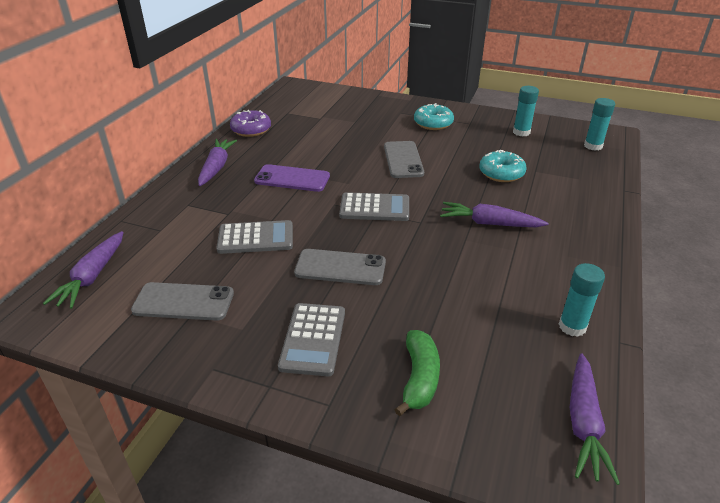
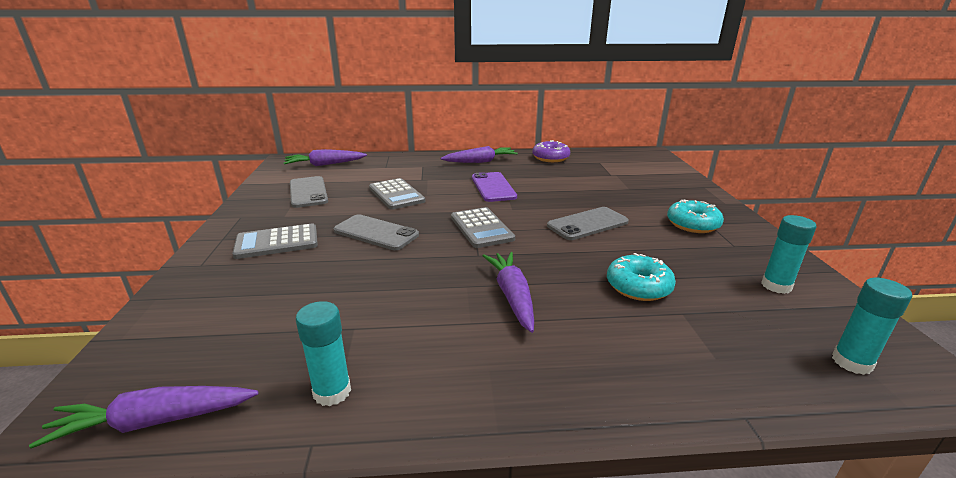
camera: 65 degrees right, 10 degrees down
grey phone [294,249,386,285] -> grey phone turned 45 degrees counterclockwise [333,214,419,250]
green banana [394,330,440,416] -> none

